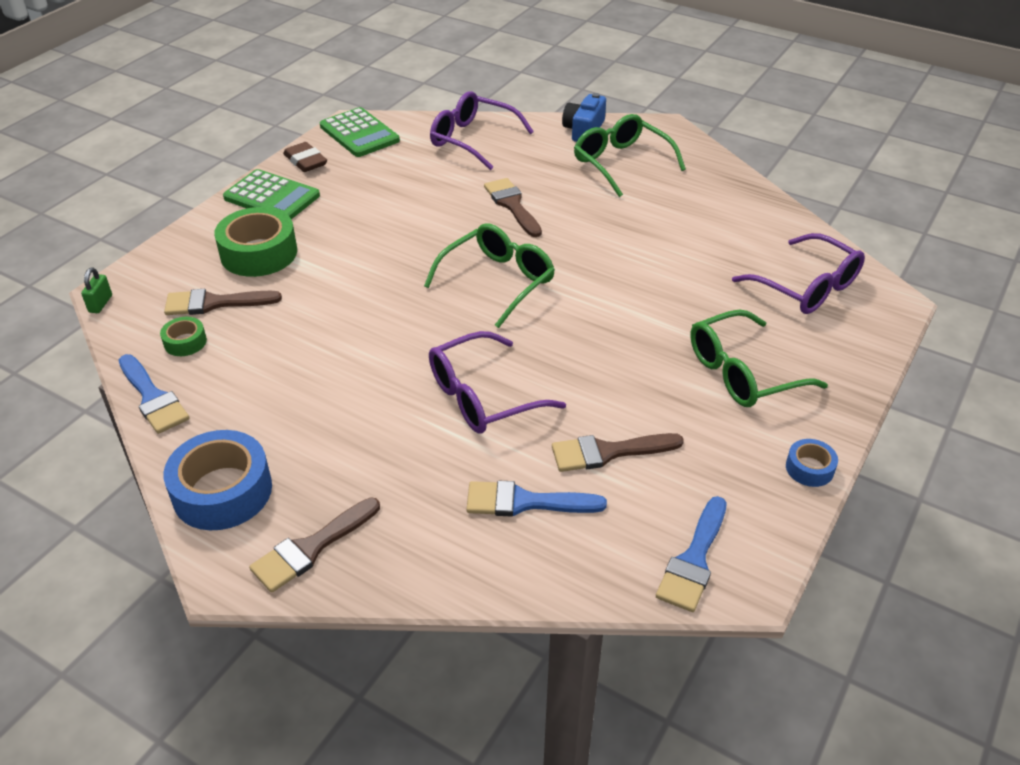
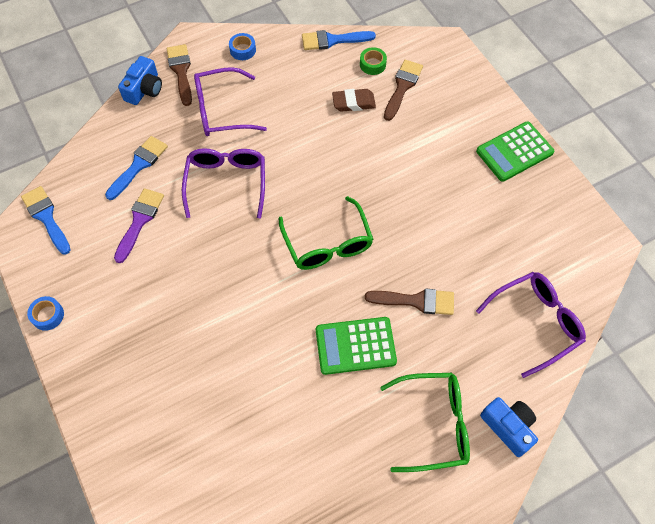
camera: 120 degrees right, 20 degrees up
green padlock [81,268,112,313] -> none
blue tape [164,430,272,530] -> blue tape [229,33,256,60], size x0.50
green tape [214,207,297,277] -> none
brown eraser [283,142,327,172] -> brown eraser moved to [332,89,376,112]
green calculator [320,107,400,157] -> green calculator moved to [316,317,397,375]
brown brush [552,433,684,472] -> purple brush [114,188,164,263]
green glasses [690,310,828,407] -> none
purple glasses [732,233,865,314] -> purple glasses moved to [194,67,267,136]
none -> blue camera [118,56,162,105]

